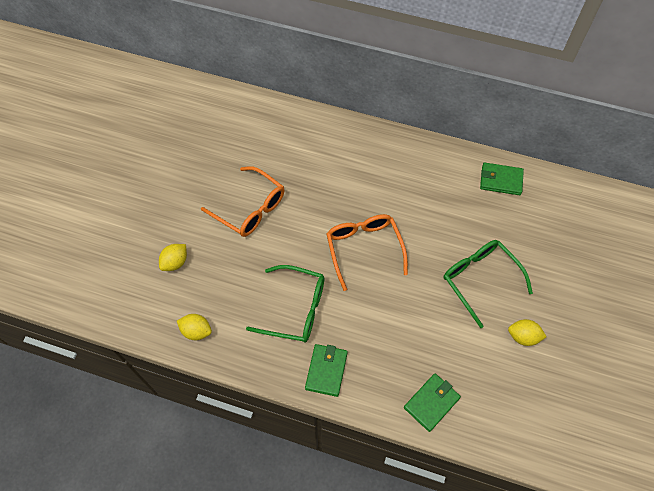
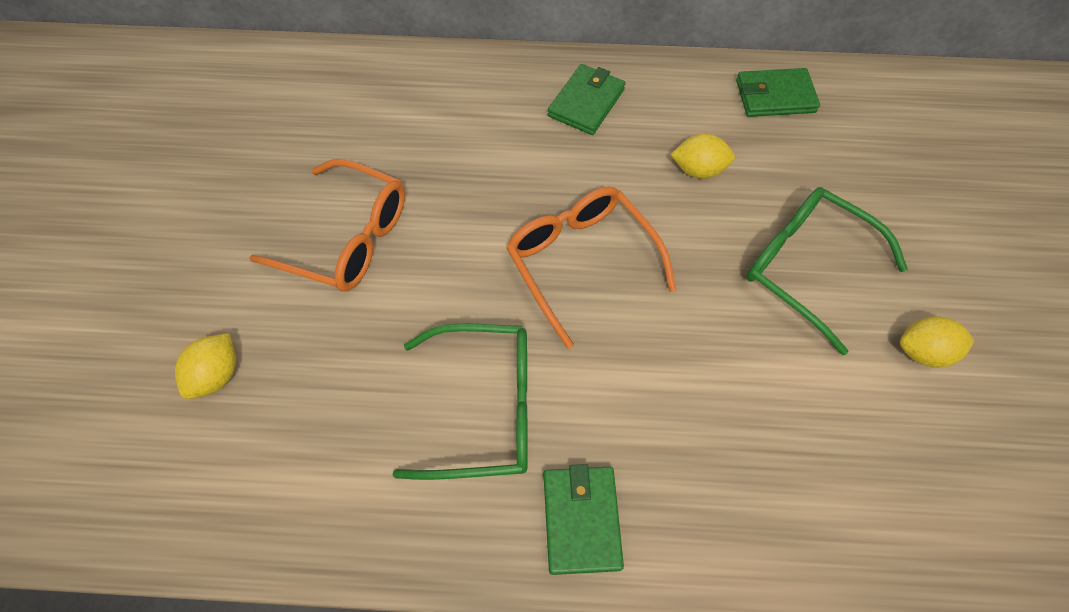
camera: 15 degrees left, 0 degrees up
yellow lemon [177,314,212,340] -> yellow lemon moved to [670,133,735,179]
green wallet [404,373,461,432] -> green wallet moved to [548,64,625,135]

